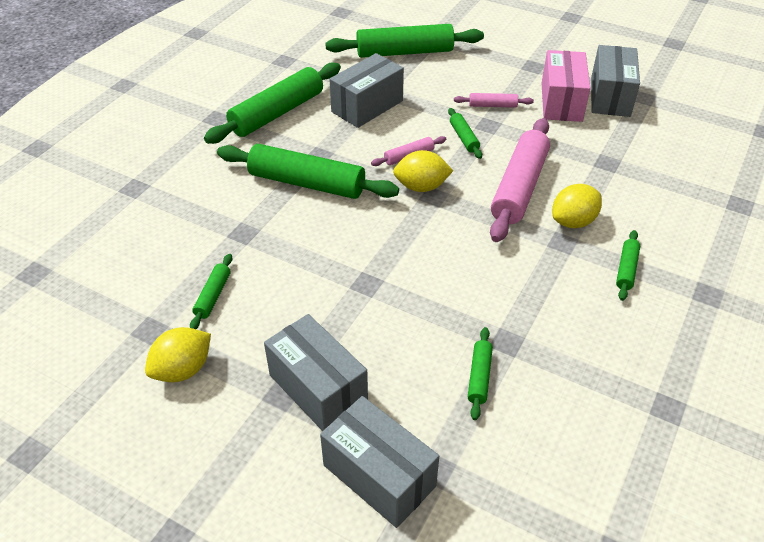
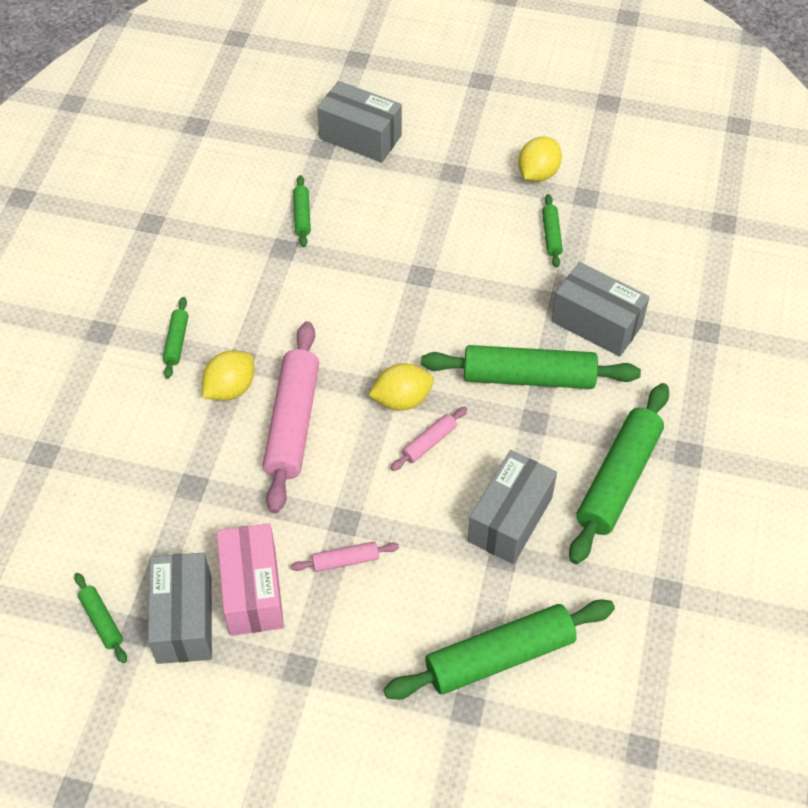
camera: 165 degrees right, 10 degrees up
grey box [264,314,368,431] -> grey box moved to [551,262,650,357]
green rolling pin [448,108,482,159] -> green rolling pin moved to [74,573,127,663]

